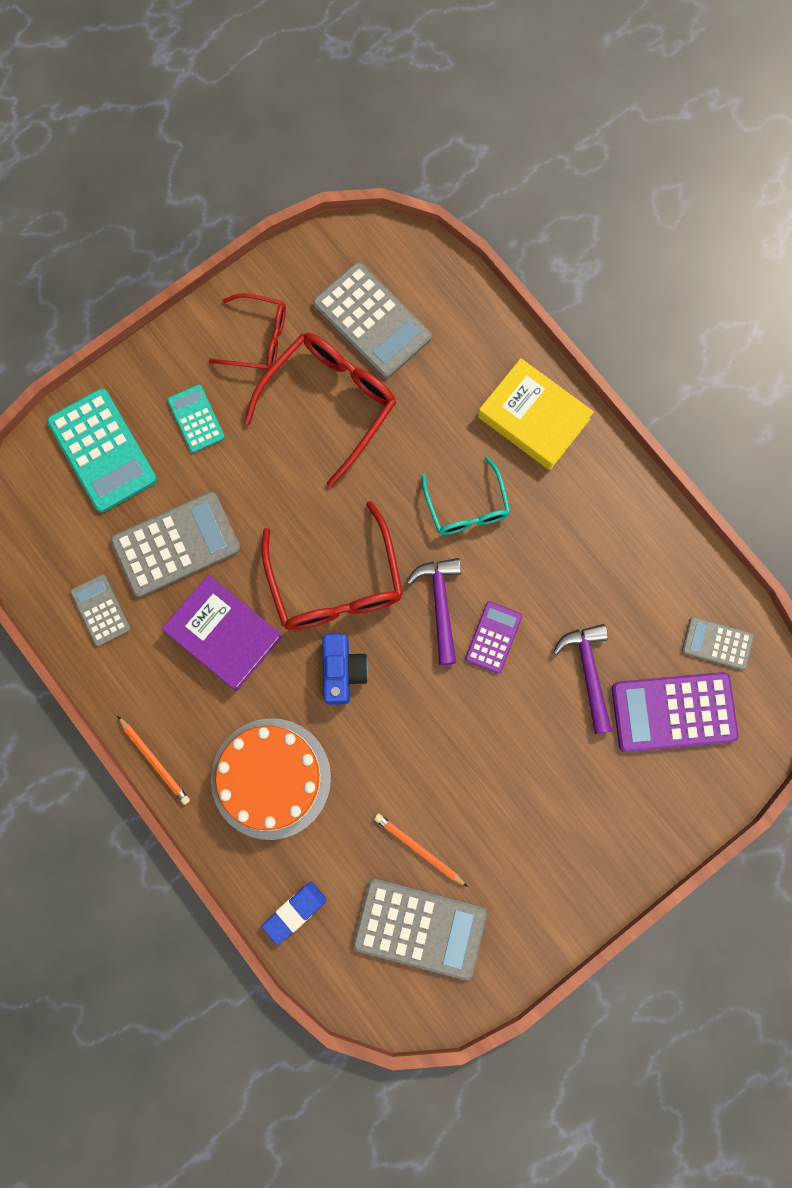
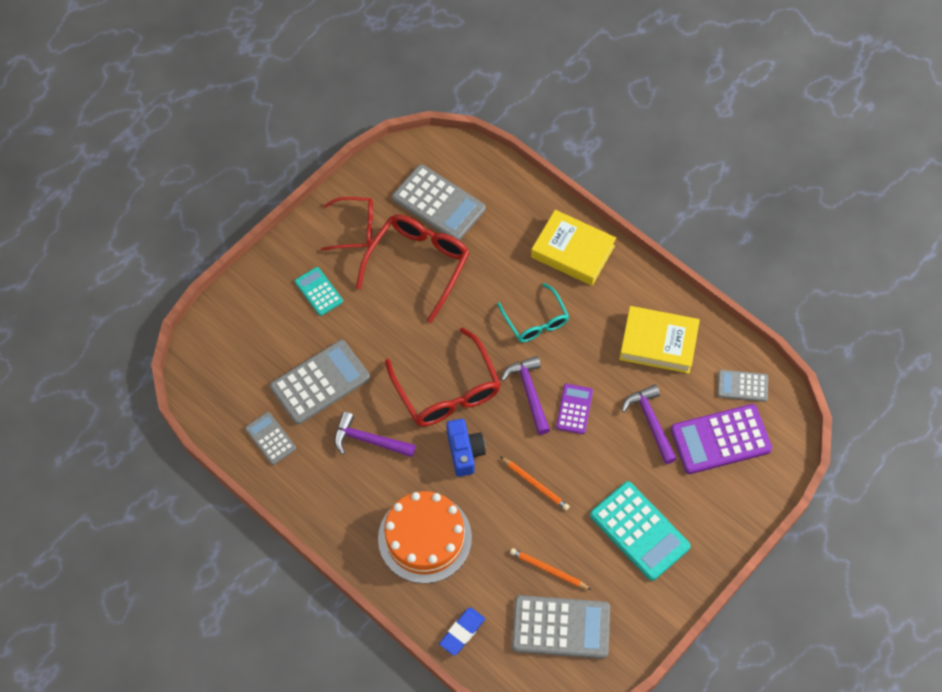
camera: 10 degrees left, 15 degrees down
turquoise calculator [47,388,157,512] -> turquoise calculator moved to [590,481,690,581]
orange pencil [117,716,190,805] -> orange pencil moved to [501,457,570,511]
purple book [162,575,282,691] -> purple hammer [334,412,416,457]
none -> yellow book [619,306,700,374]

